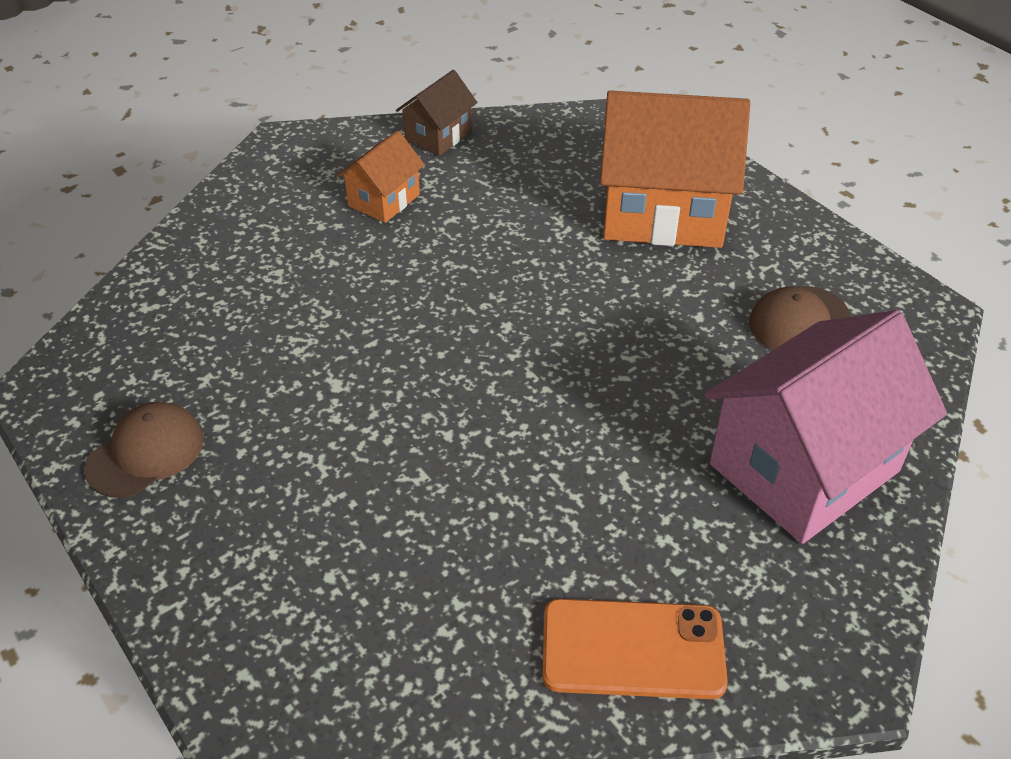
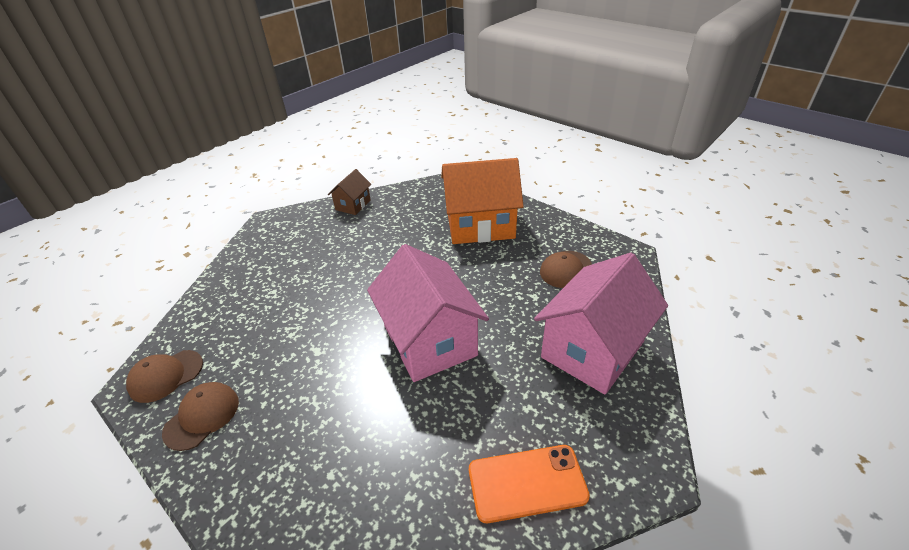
camera: 10 degrees left, 5 degrees down
orange house [337,131,425,223] -> none
none -> brown cap [126,350,203,403]
none -> pink house [367,244,489,382]

